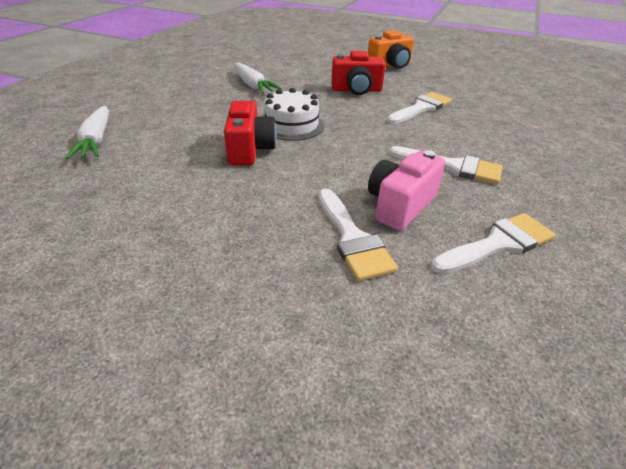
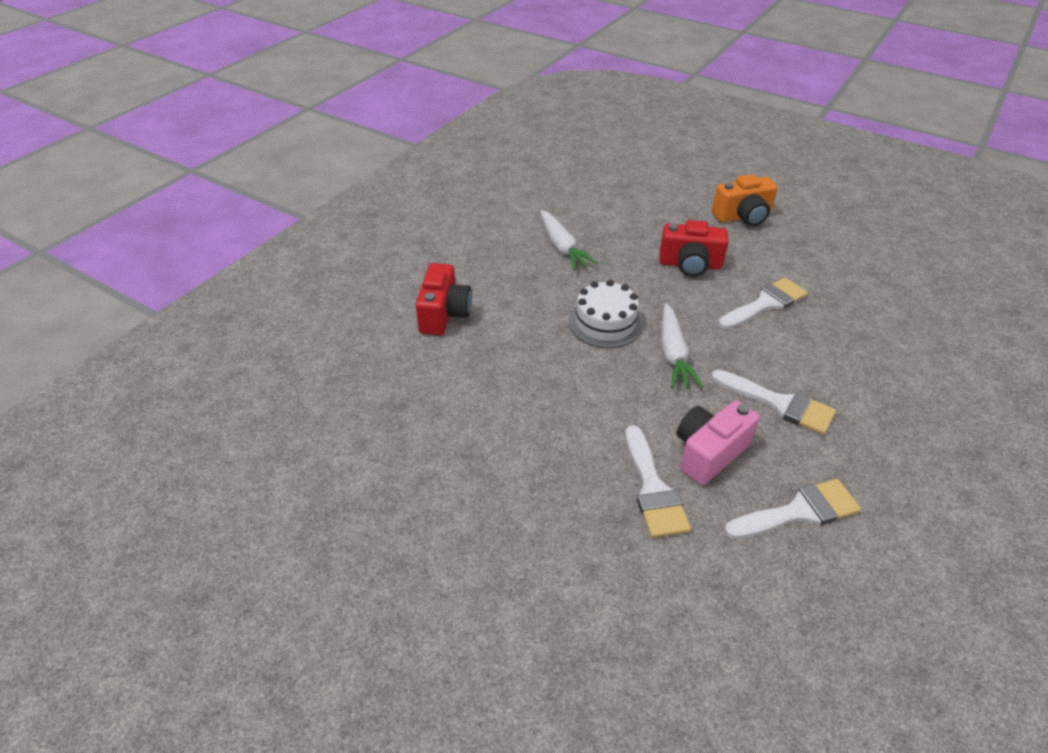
camera: 10 degrees right, 5 degrees up
white carrot [65,106,109,159] -> white carrot moved to [662,303,703,389]
red camera [224,101,277,165] -> red camera moved to [416,263,472,335]

